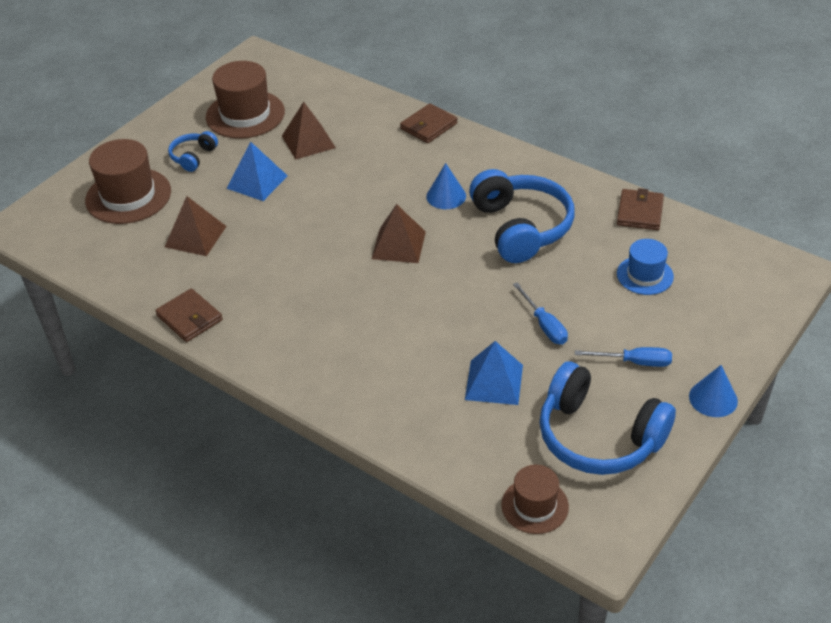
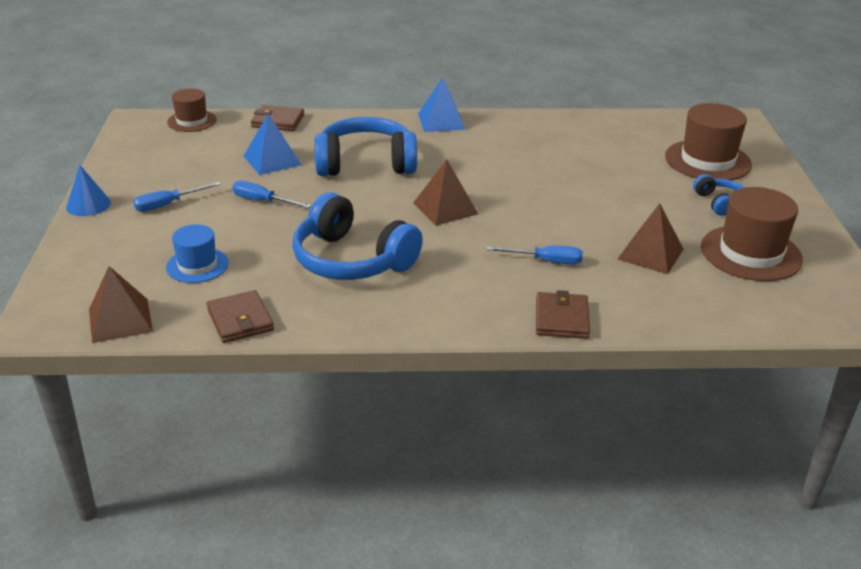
camera: 140 degrees right, 10 degrees down
brown wallet [155,288,223,342] -> brown wallet moved to [251,105,304,131]
brown pyramid [165,196,227,256] -> brown pyramid moved to [89,266,153,343]
blue pyramid [226,141,288,201] -> blue pyramid moved to [418,77,466,132]
blue cone [426,163,466,209] -> none
blue headphones [539,361,676,475] -> blue headphones moved to [314,117,417,176]
none -> blue screwdriver [486,246,583,264]

